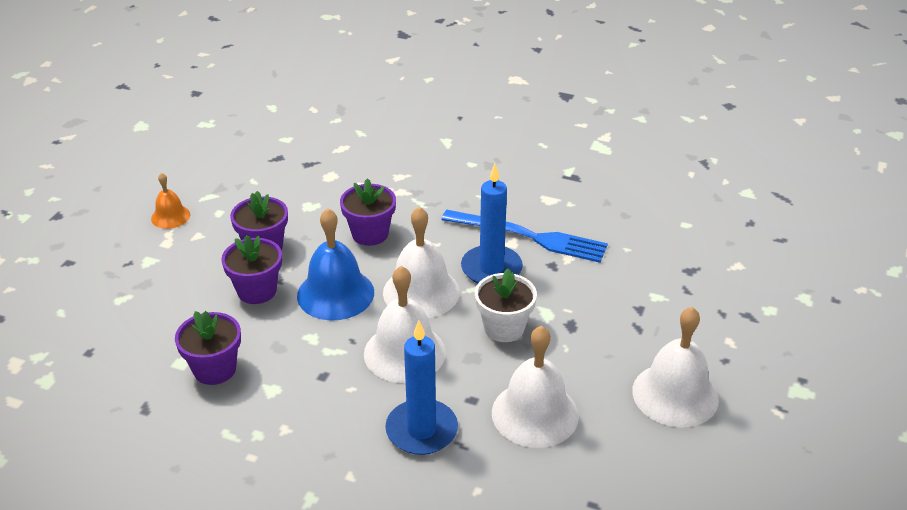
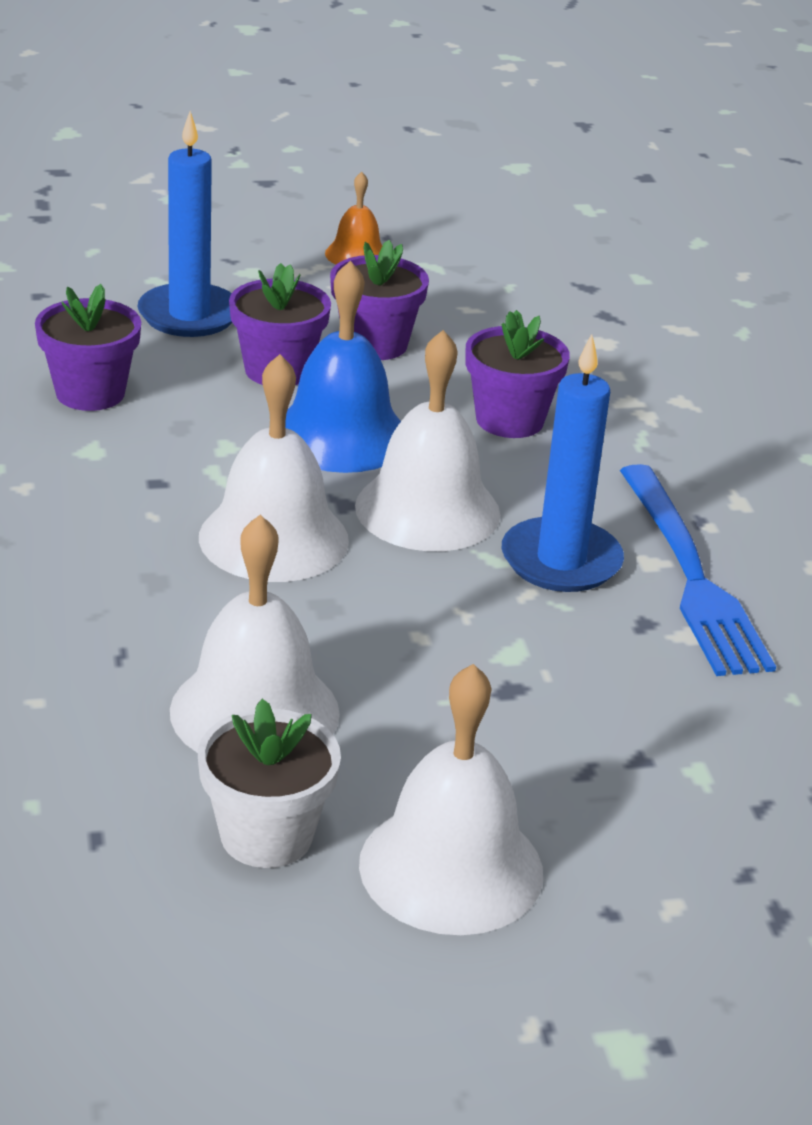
camera: 55 degrees right, 5 degrees down
blue candle [385,321,458,455] -> blue candle moved to [137,111,232,337]
white flower pot [475,268,537,342] -> white flower pot moved to [198,699,341,868]

